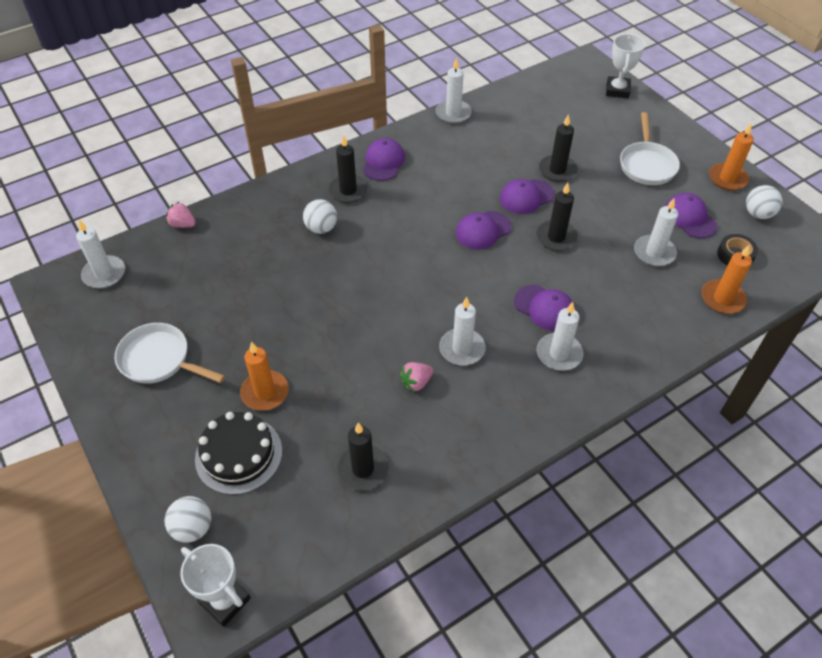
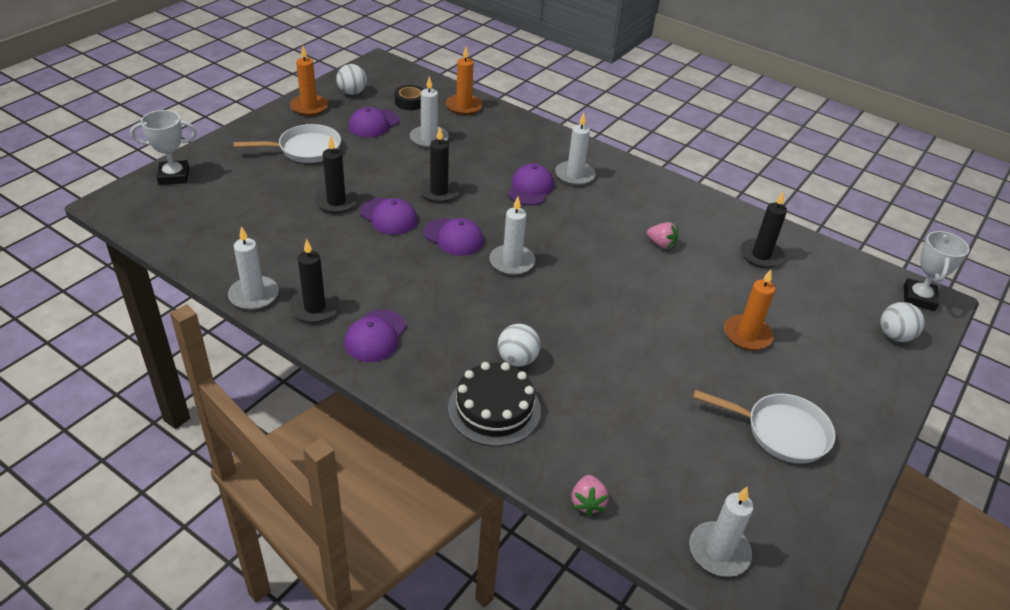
camera: 115 degrees left, 10 degrees down
white pan [114,323,225,384] -> white pan turned 75 degrees counterclockwise [693,390,836,464]
black cake [195,412,282,495] -> black cake moved to [448,362,541,446]
black candle [328,135,368,203] -> black candle moved to [289,239,340,323]
purple cap [363,138,405,181] -> purple cap turned 60 degrees counterclockwise [344,310,407,362]
white candle [439,297,486,366] -> white candle moved to [490,196,535,275]

